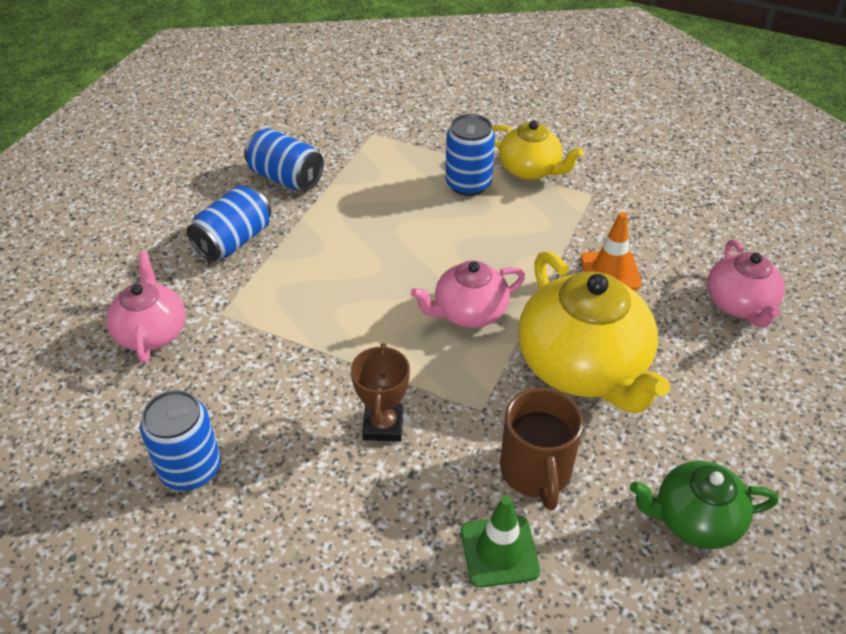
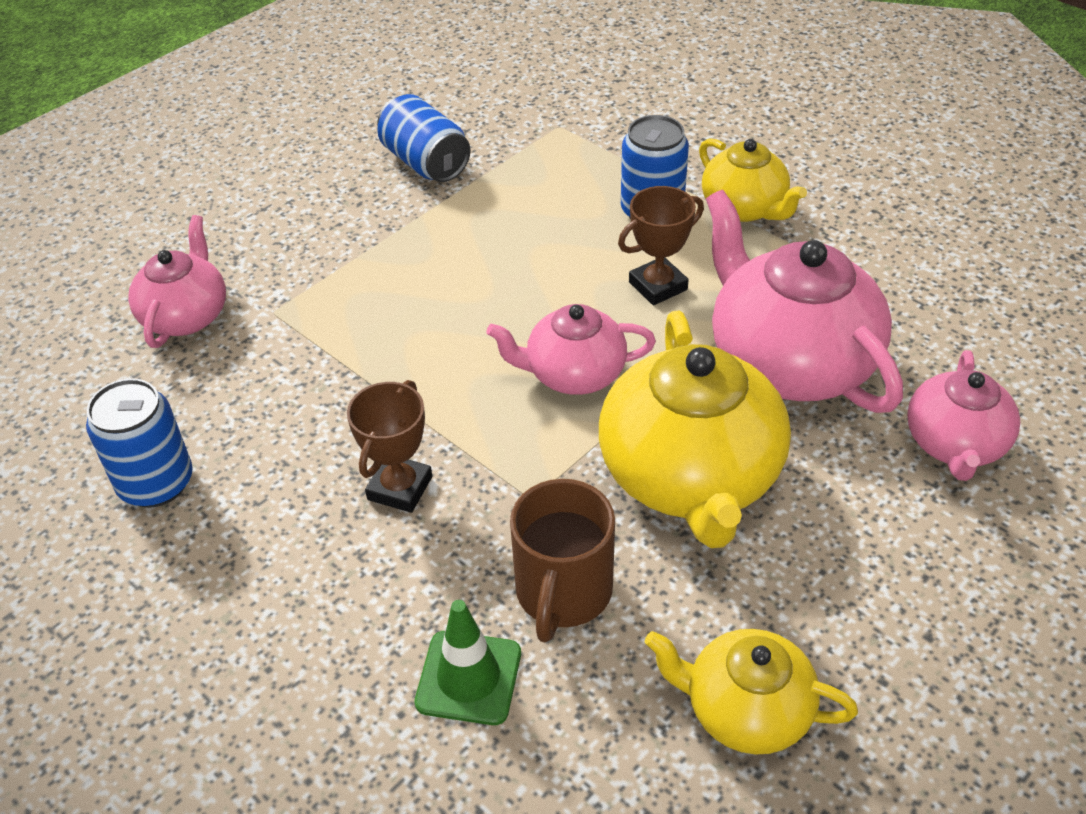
camera: 20 degrees right, 0 degrees up
blue can [187,185,271,261] -> none
orange traffic cone [581,212,642,290] -> pink teapot [706,190,903,413]
green teapot [630,461,778,549] -> yellow teapot [645,629,858,755]
none -> brown trophy [618,186,704,305]

